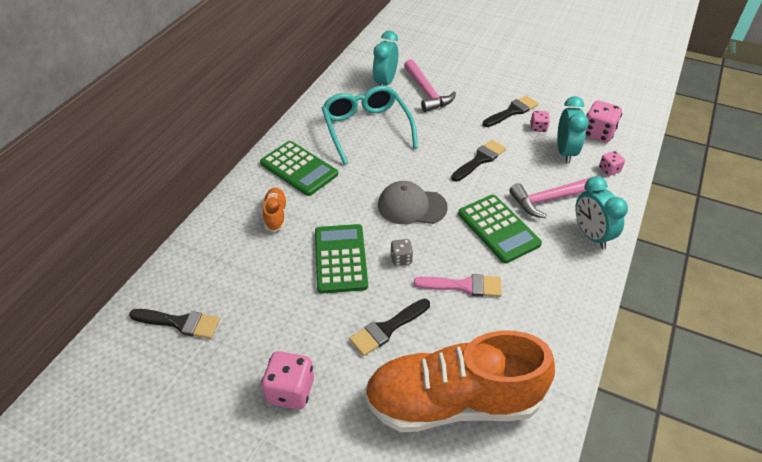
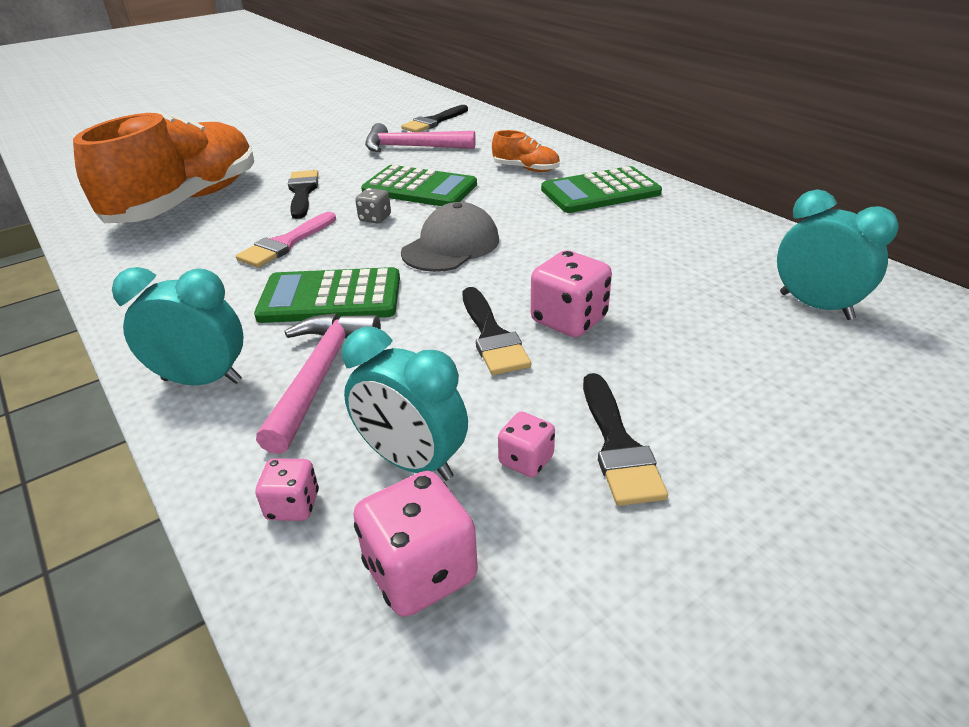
camera: 120 degrees right, 10 degrees down
pink dice [261,351,314,410] -> pink dice moved to [531,250,612,337]
turquoise glasses [322,85,418,165] -> none
pink hammer [404,59,456,112] -> pink hammer moved to [365,123,476,152]

